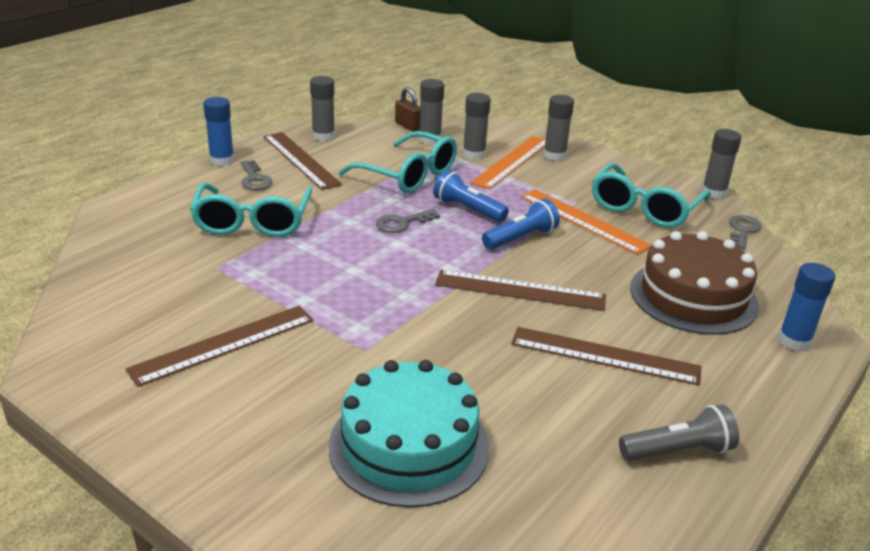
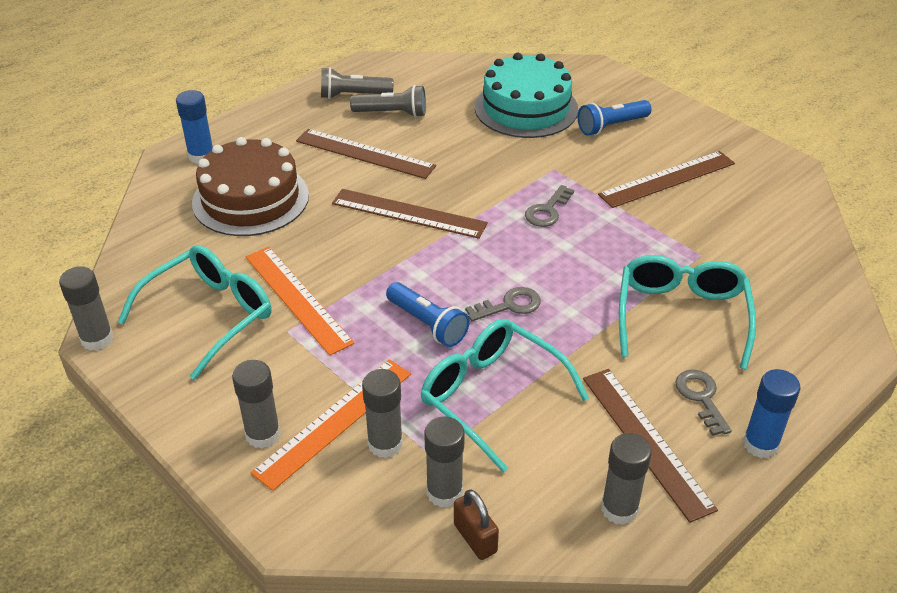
camera: 170 degrees left, 10 degrees up
blue flashlight [482,198,560,250] -> blue flashlight moved to [578,100,652,136]
grey key [729,215,761,249] -> grey key moved to [525,185,574,227]
none -> grey flashlight [350,85,426,117]

